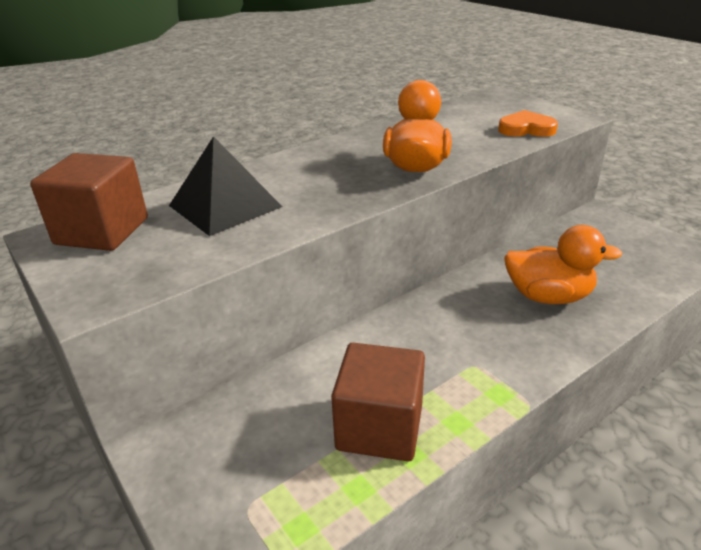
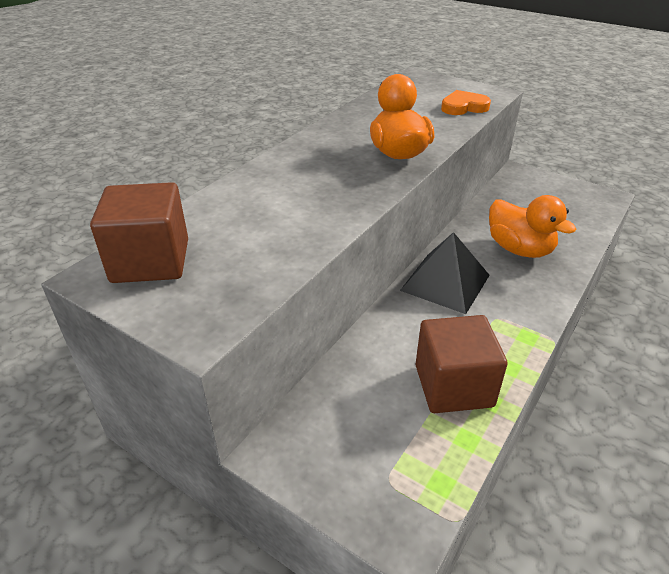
camera: 20 degrees left, 5 degrees up
black pyramid [169,136,282,236] -> black pyramid moved to [400,232,490,314]
orange duck [504,225,622,304] -> orange duck turned 60 degrees clockwise [489,195,576,258]

